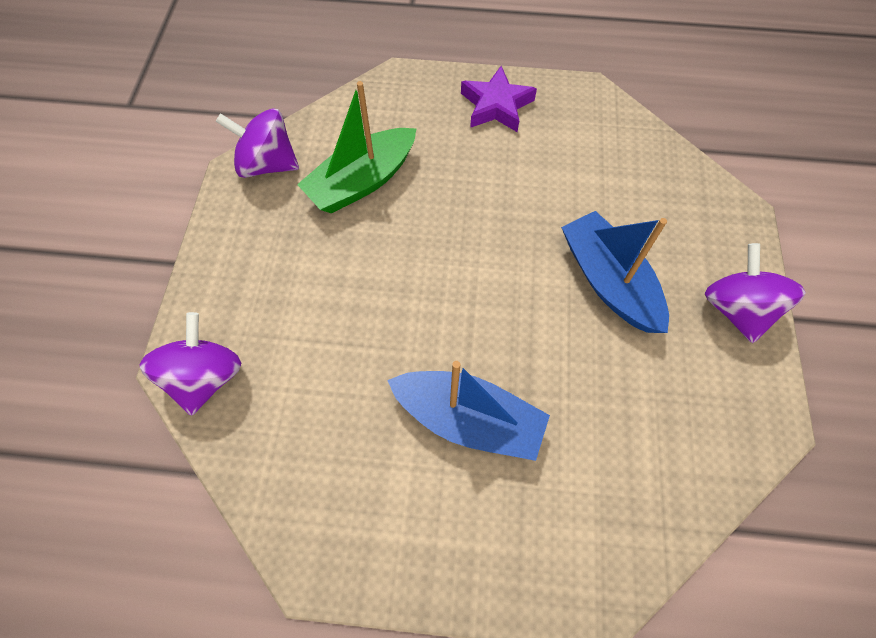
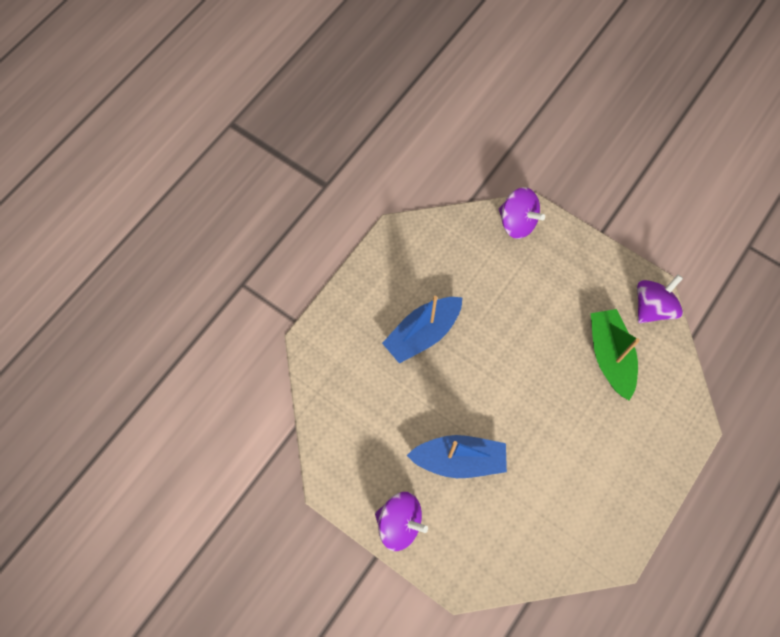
camera: 120 degrees right, 5 degrees up
purple star [461,66,537,132] -> none

